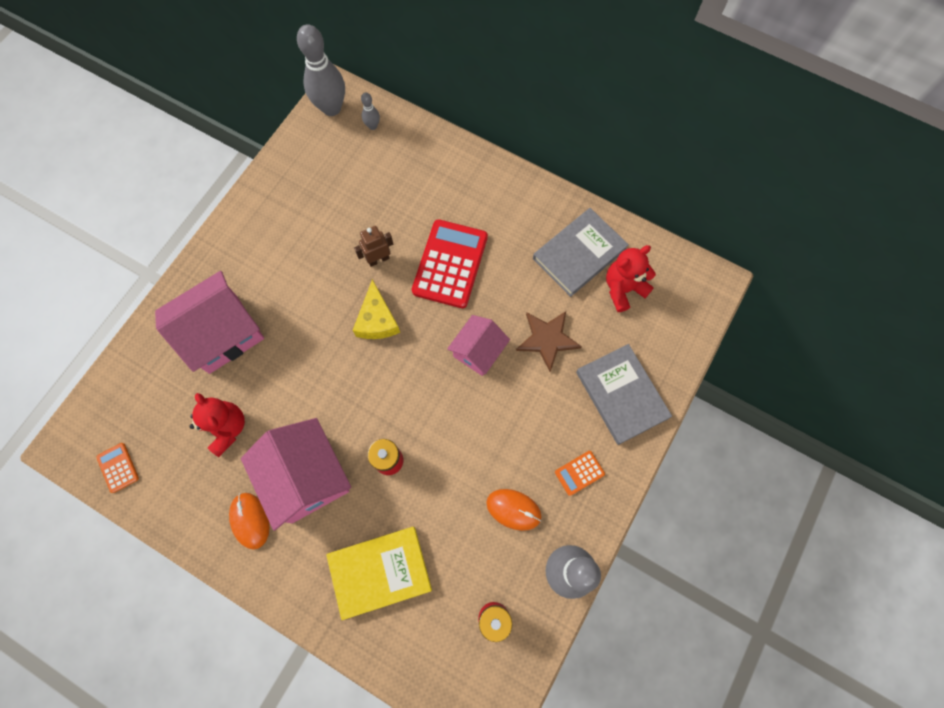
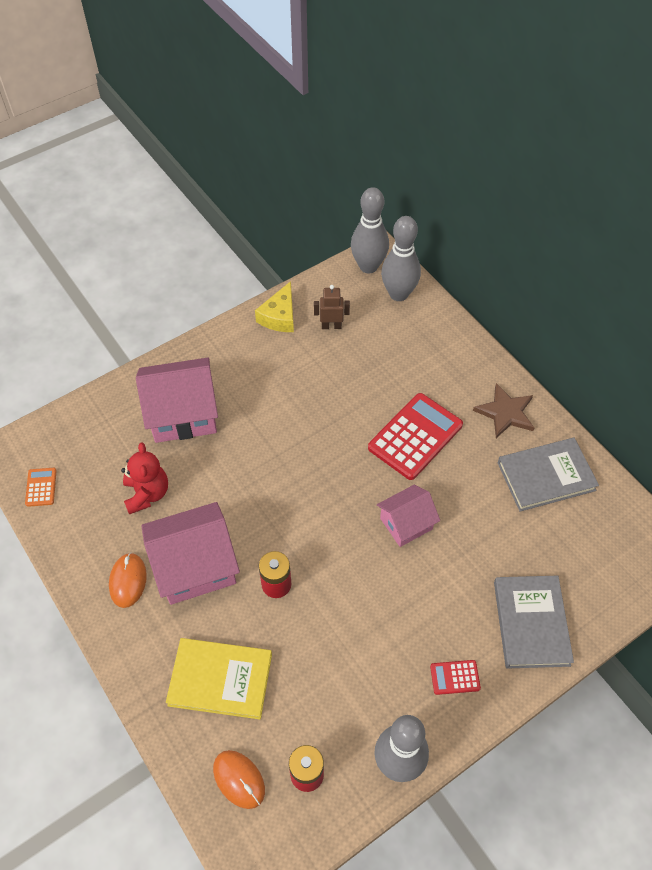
camera: 25 degrees right, 15 degrees down
pink house [241,418,351,531] -> pink house turned 75 degrees clockwise [142,502,240,605]
yellow cheese [353,279,400,339] -> yellow cheese moved to [255,281,294,332]
brown robot [354,226,393,267] -> brown robot moved to [314,285,350,329]
grey bowling pin [361,92,380,130] -> grey bowling pin [381,216,421,301], size x2.21
orange mouse [486,489,542,531] -> orange mouse moved to [213,750,265,809]
brown star [516,311,582,371] -> brown star moved to [473,383,534,438]
orange calculator [555,451,605,496] -> red calculator [430,660,481,695]
red teddy bear [606,245,656,312] -> none

